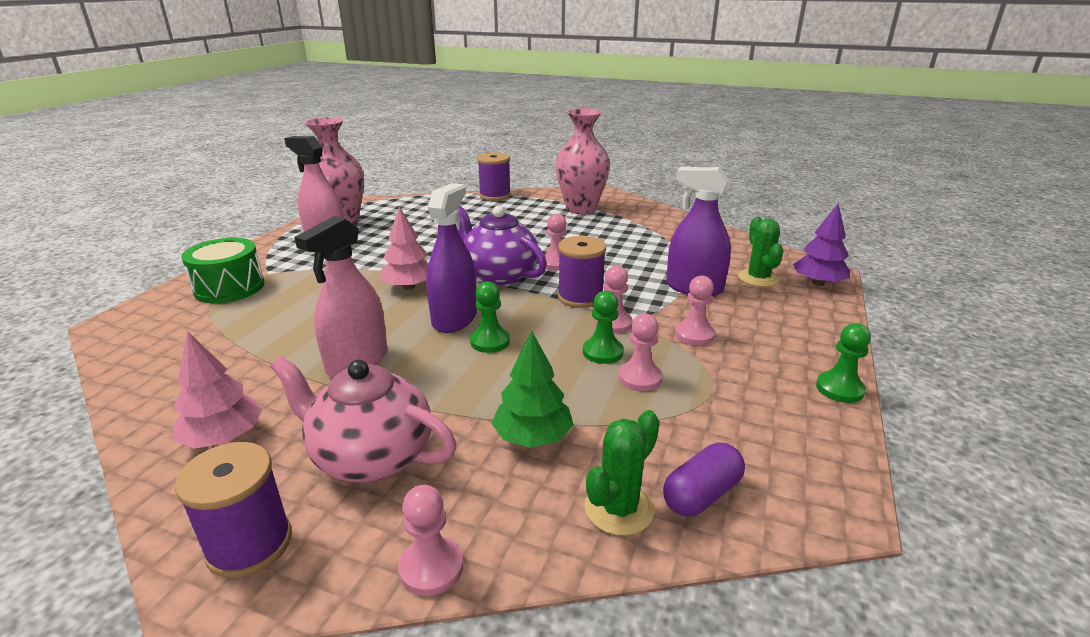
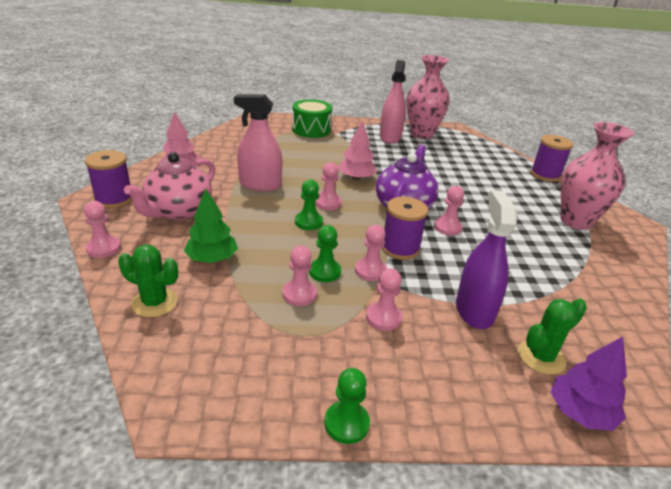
camera: 65 degrees right, 5 degrees up
pink teapot [271,356,456,482] -> pink teapot turned 150 degrees counterclockwise [124,152,215,220]
purple spray bottle [426,183,477,333] -> pink pawn [315,162,342,210]
purple capsule [663,443,745,516] -> none

